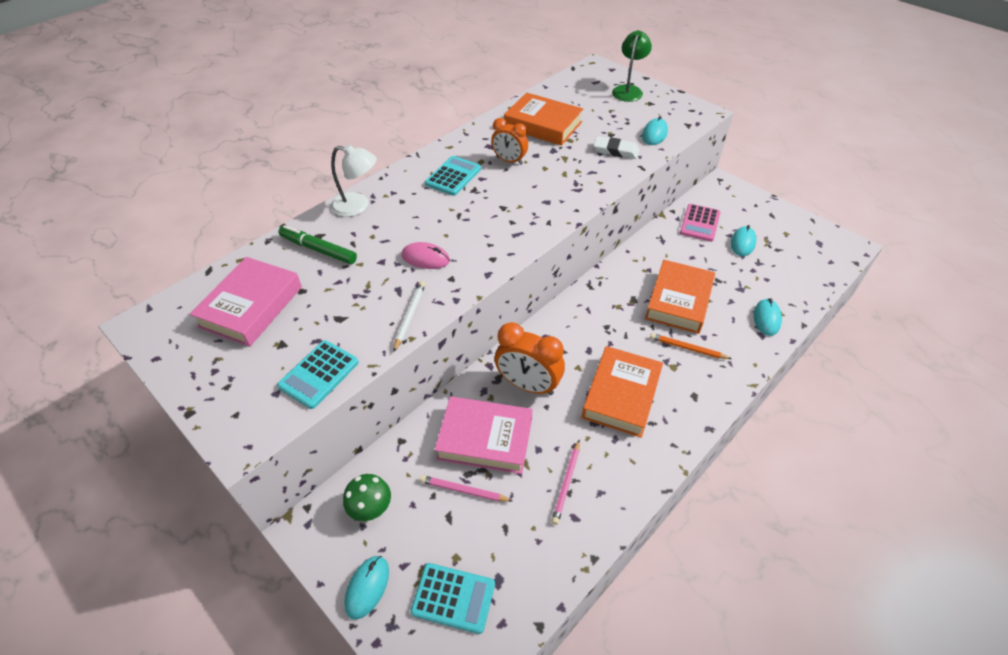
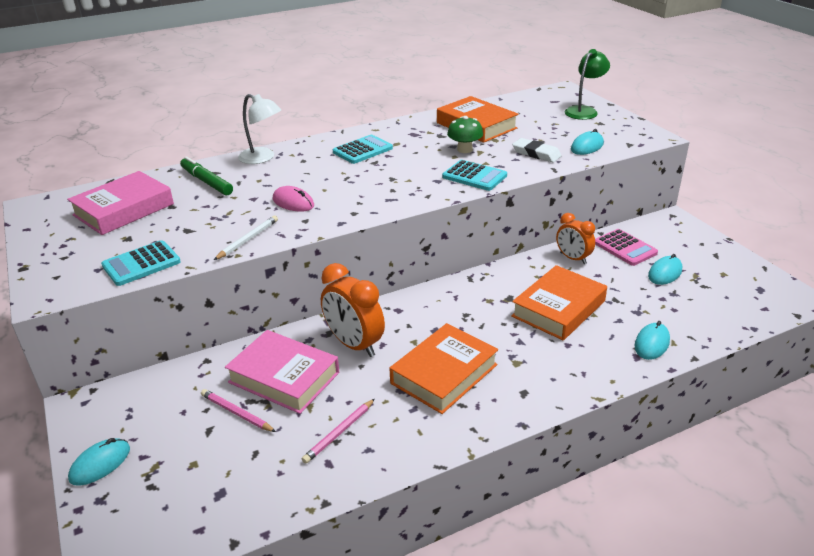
camera: 20 degrees right, 15 degrees down
green mushroom [343,474,391,521] -> green mushroom moved to [447,116,483,153]
turquoise calculator [411,563,495,634] -> turquoise calculator moved to [442,160,507,191]
orange clock [491,118,528,165] -> orange clock moved to [556,213,595,264]
orange pencil [650,333,732,359] -> none
pink calculator [680,204,721,242] -> pink calculator turned 75 degrees counterclockwise [595,229,658,266]

